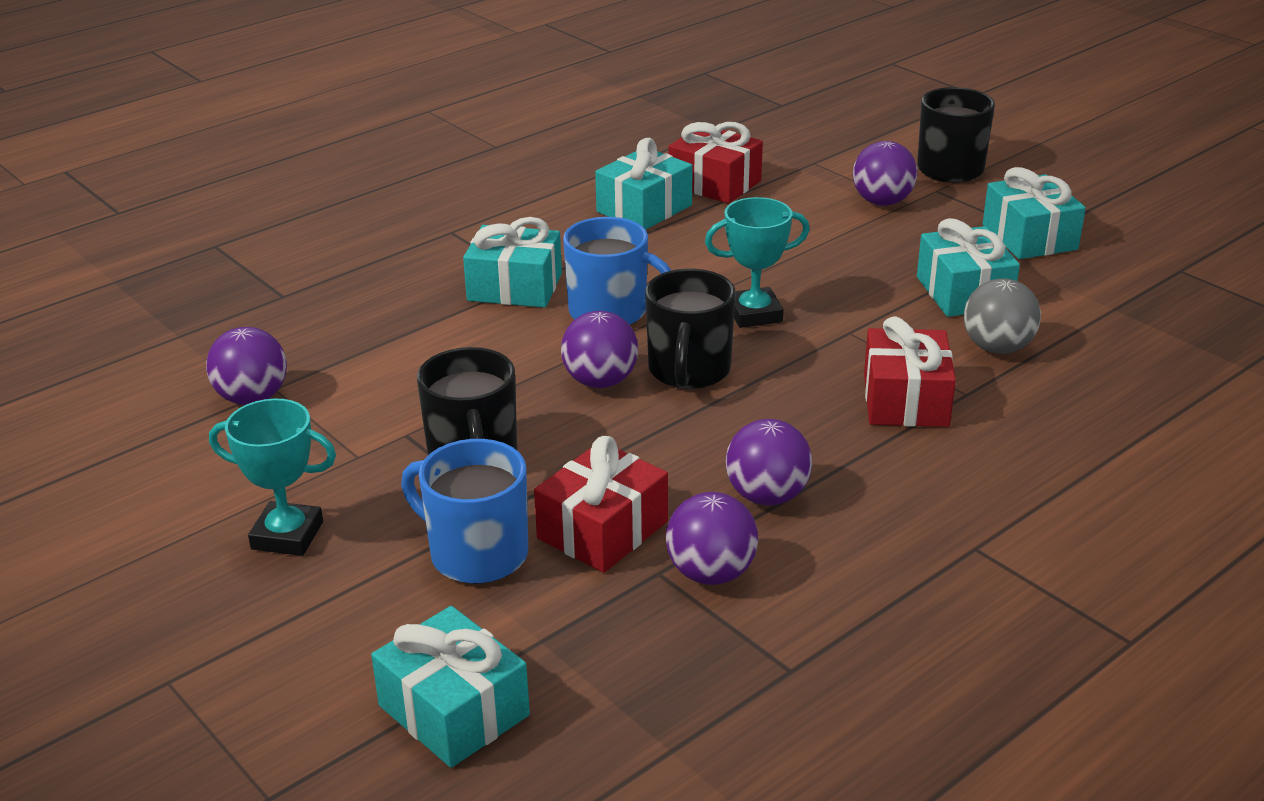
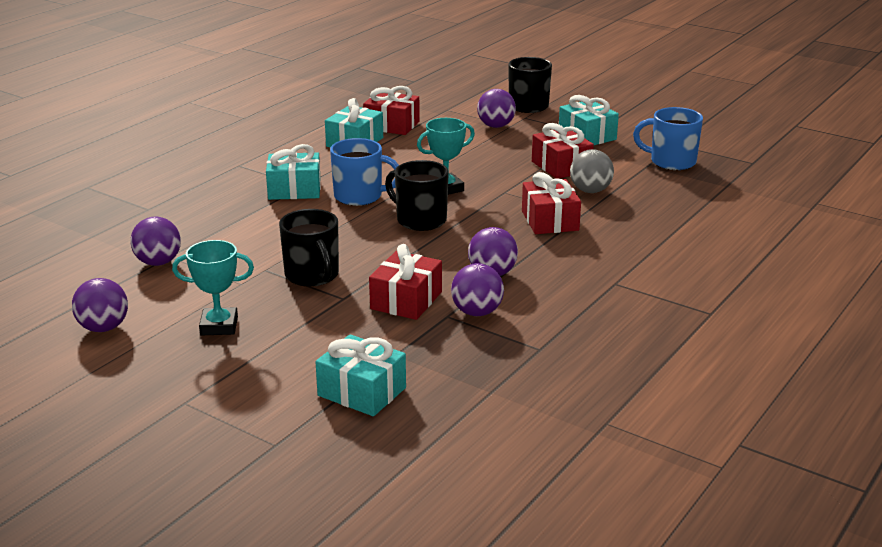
camera: 15 degrees left, 5 degrees down
blue mug [401,439,528,584] -> blue mug moved to [633,107,703,170]
purple ball [561,311,638,388] -> purple ball moved to [72,278,128,332]
black mug [645,269,735,389] -> black mug turned 135 degrees clockwise [385,160,449,231]
turquoise gift [917,218,1020,317] -> red gift [532,123,594,179]

